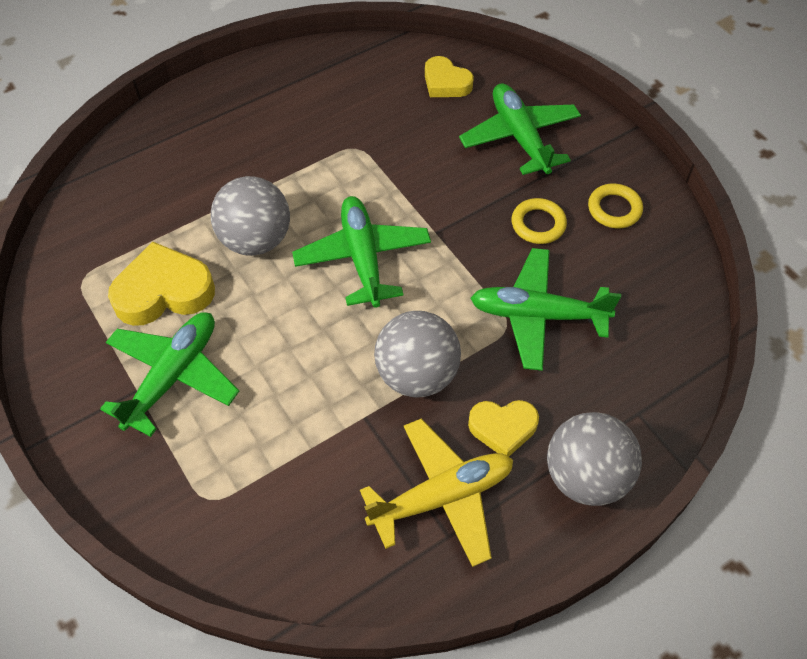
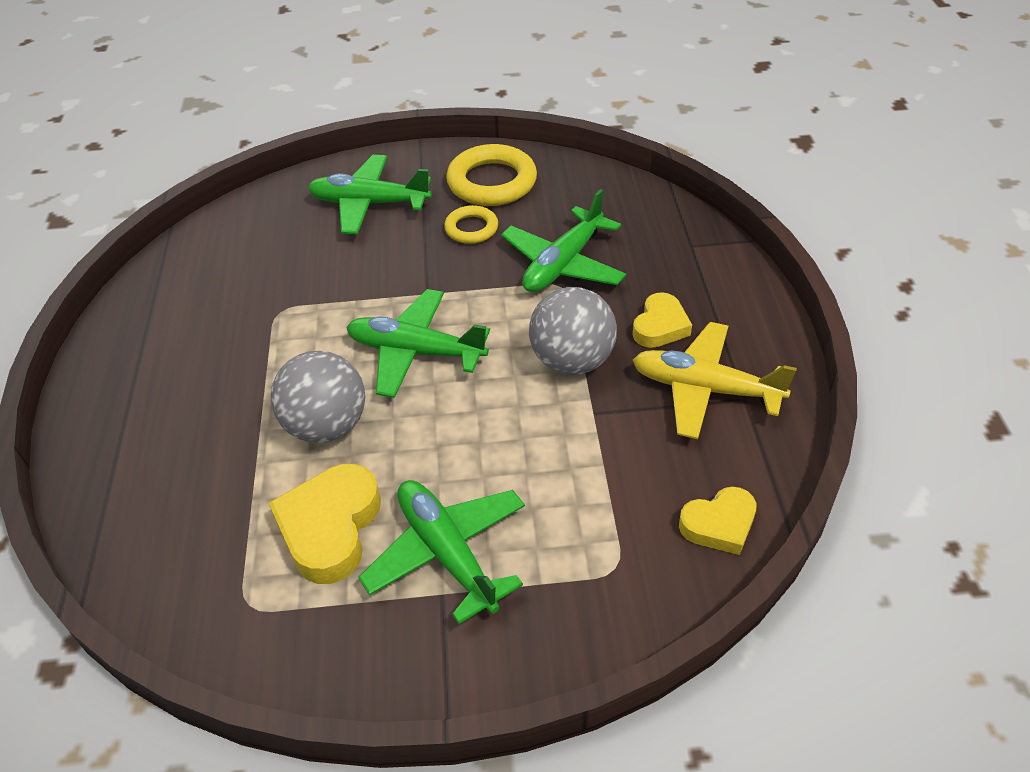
camera: 60 degrees left, 10 degrees down
yellow plane [360,419,513,567] -> yellow plane turned 75 degrees counterclockwise [633,322,797,439]
yellow heart [425,56,474,97] -> yellow heart moved to [679,487,757,555]
grey ball [547,412,642,506] -> none
yellow ring [588,184,643,228] -> yellow ring [446,144,537,206], size x1.76

